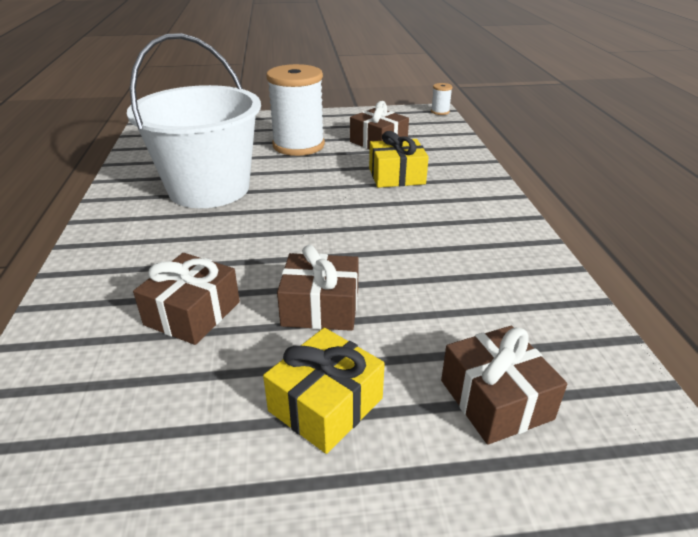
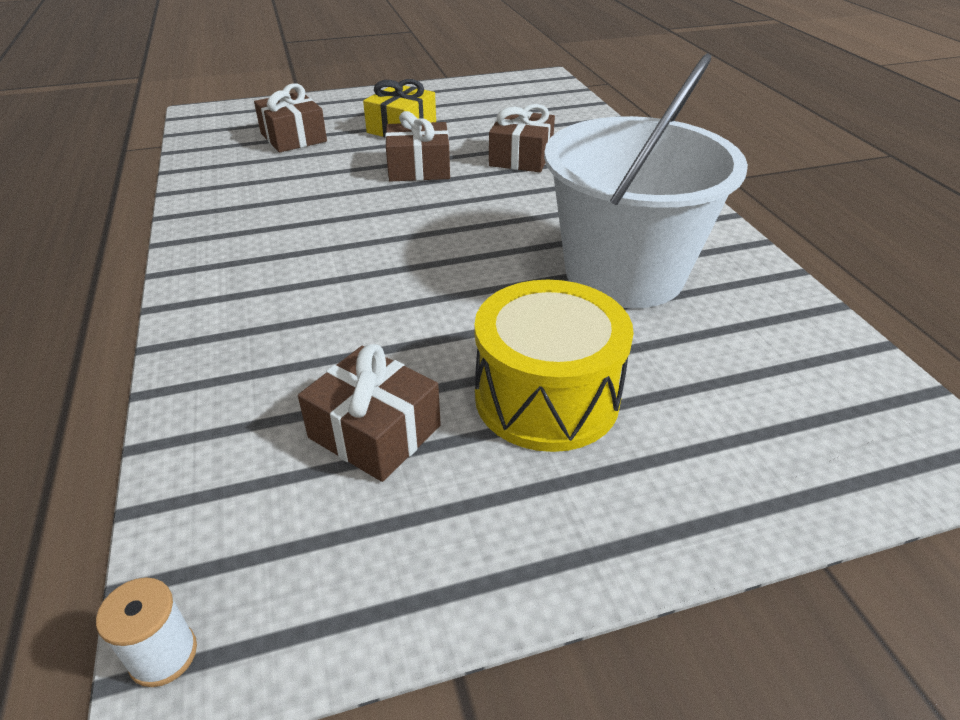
camera: 170 degrees right, 5 degrees up
white spool [266,64,325,156] -> yellow drum [474,280,634,452]
yellow gift [369,131,429,188] -> none

